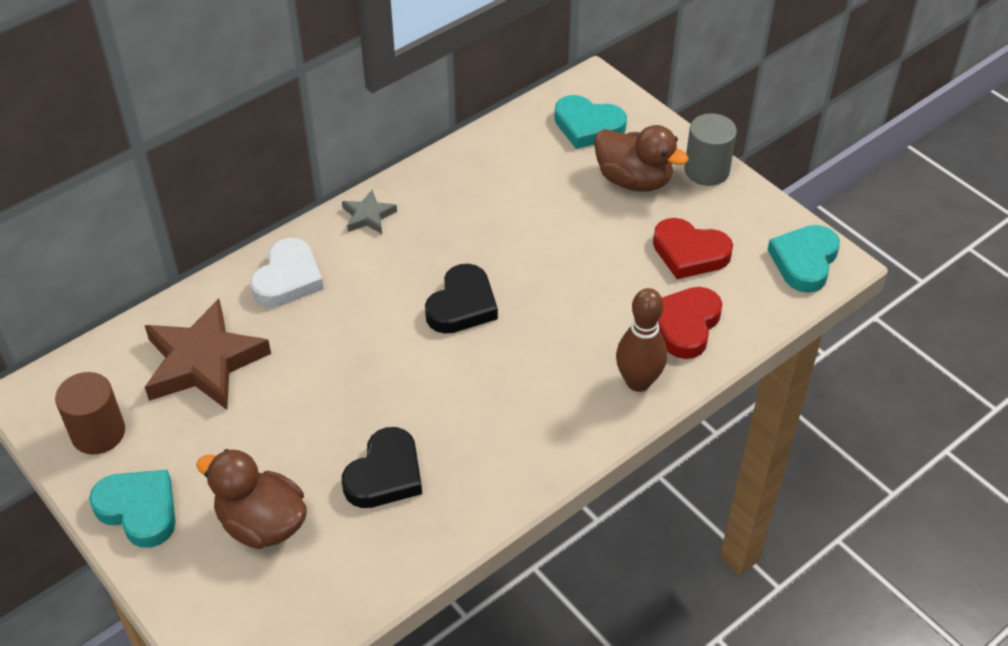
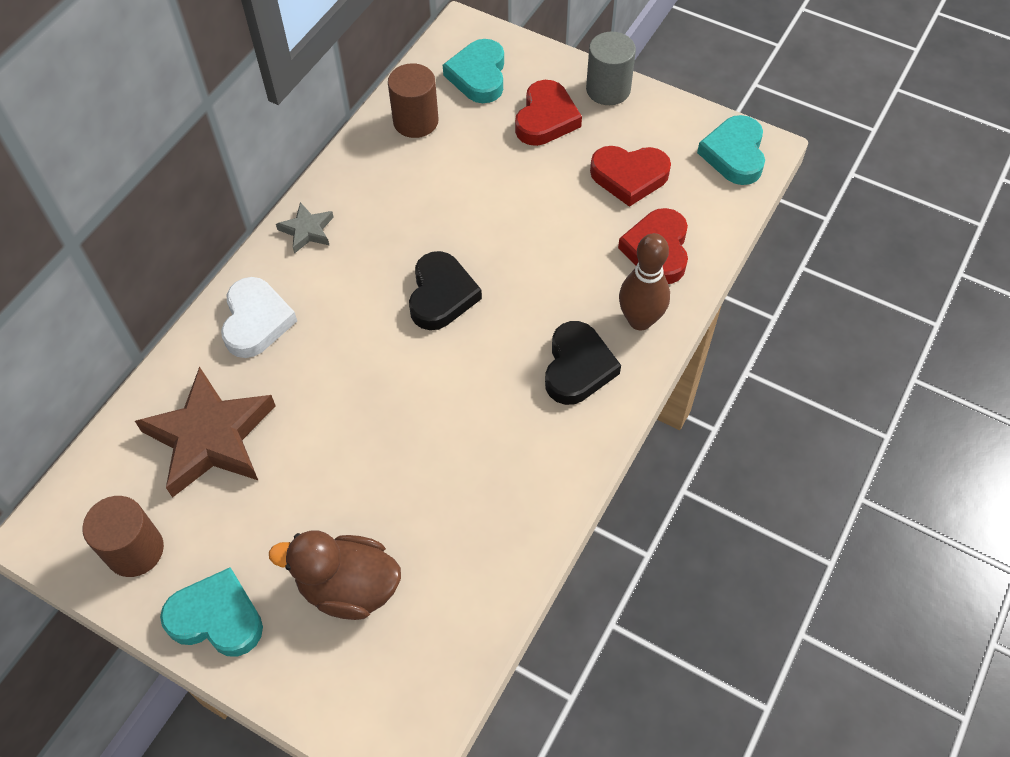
camera: 20 degrees left, 10 degrees up
black heart [342,427,422,508] -> black heart moved to [545,321,621,405]
turquoise heart [554,95,627,149] -> turquoise heart turned 90 degrees clockwise [443,39,504,103]
brown duck [594,125,689,192] -> red heart [515,80,582,146]
none -> brown cylinder [388,63,439,138]

